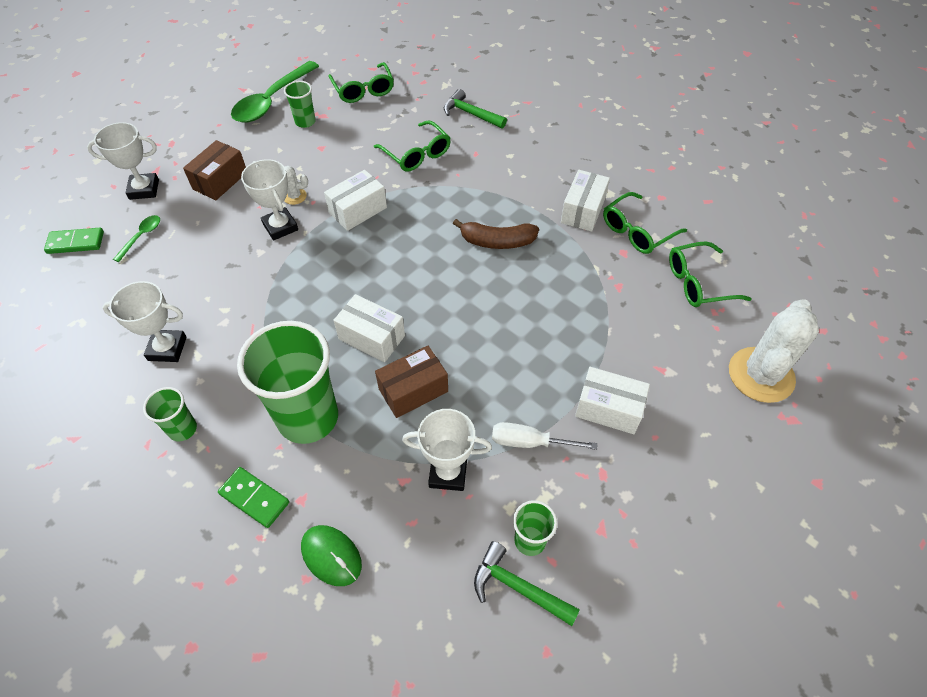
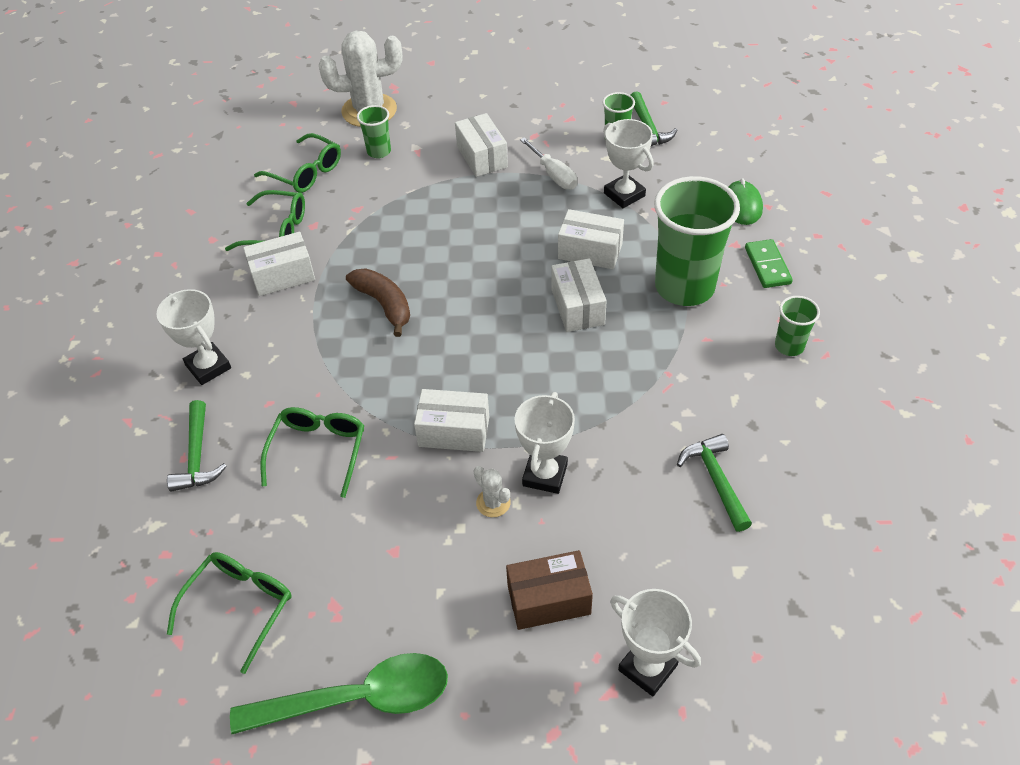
camera: 130 degrees left, 5 degrees down
green domino [44,228,104,254] -> none
white trophy [102,281,187,362] -> white trophy moved to [156,289,231,385]
green spoon [113,215,160,262] -> none
green cup [284,81,316,128] -> green cup moved to [357,105,391,158]
brown box [375,346,448,418] -> white box [558,209,624,269]
none -> green hammer [677,434,752,532]

